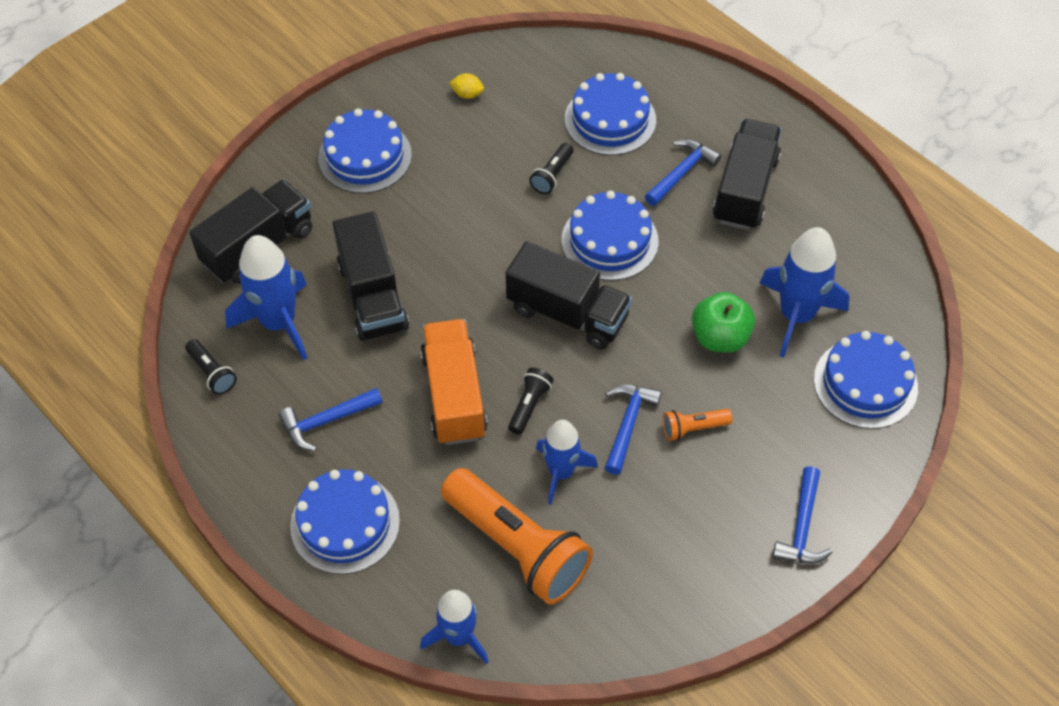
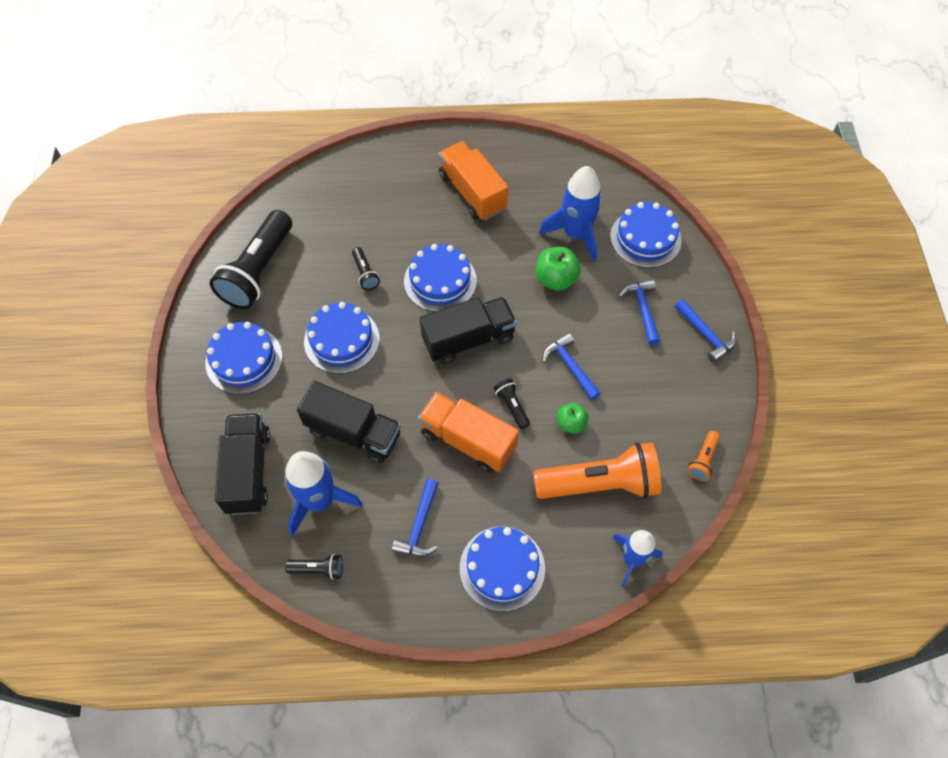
camera: 50 degrees left, 5 degrees up
yellow lemon [449,73,484,99] -> black flashlight [210,210,292,309]
blue rocket [536,420,598,505] -> green apple [557,403,589,433]
blue cake [565,73,656,155] -> blue cake moved to [304,302,380,374]
blue hammer [645,139,721,206] -> blue hammer moved to [619,279,660,345]
orange flashlight [662,409,732,441] -> orange flashlight moved to [688,431,720,481]
black truck [713,119,782,230] -> orange truck [438,141,508,221]

